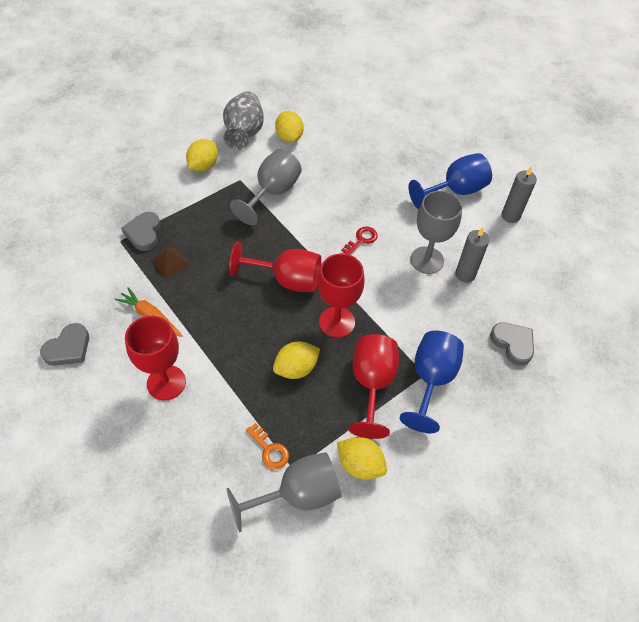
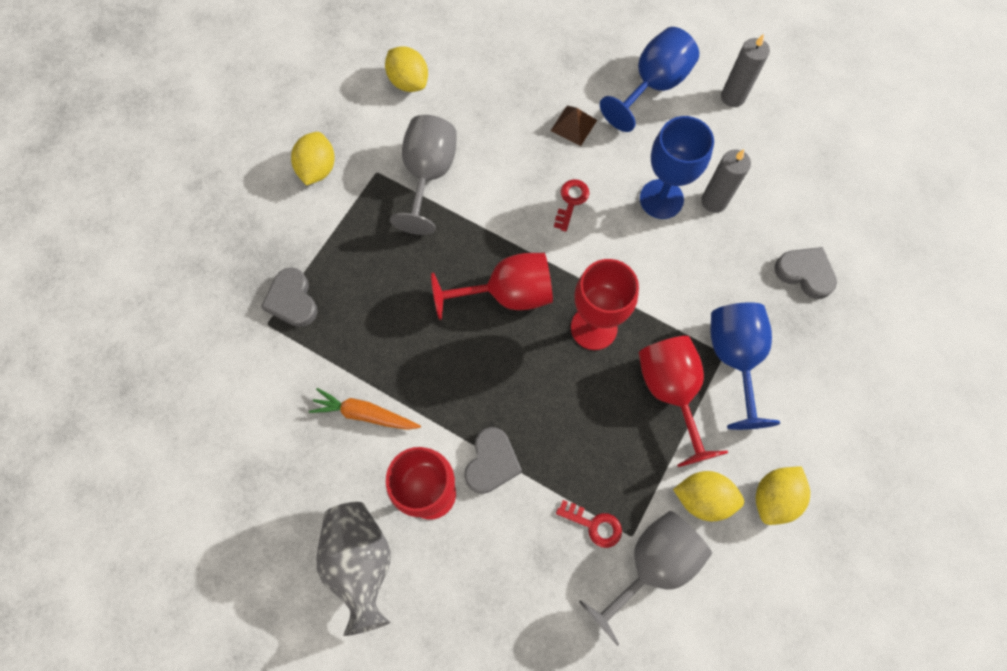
camera: 20 degrees left, 15 degrees up
grey heart [40,323,89,366] -> grey heart moved to [464,427,522,494]
brown pyramid [152,248,190,279] -> brown pyramid moved to [551,105,597,146]
grey vase [223,92,264,150] -> grey vase moved to [316,502,391,636]
orange key [246,423,289,469] -> red key [556,500,622,548]
yellow lemon [273,342,320,379] -> yellow lemon moved to [756,466,810,525]
grey goblet [410,191,462,274] -> blue goblet [640,116,714,219]

